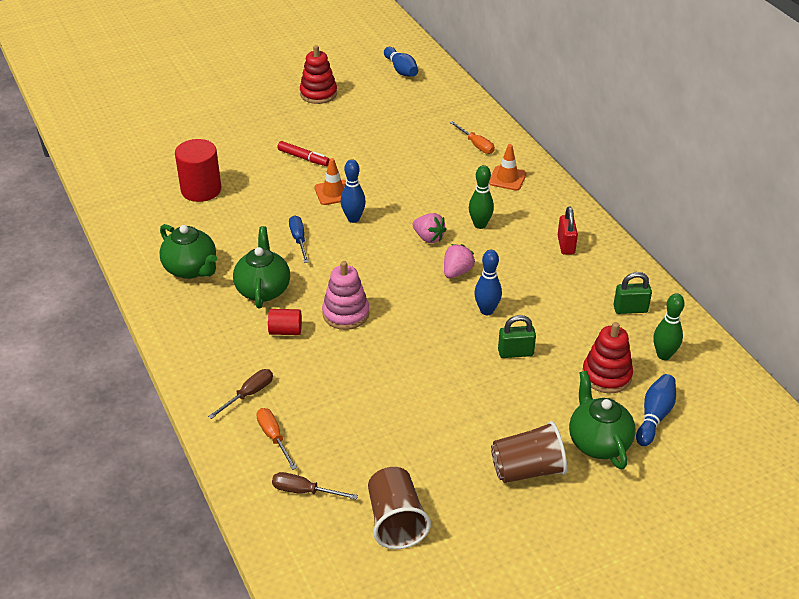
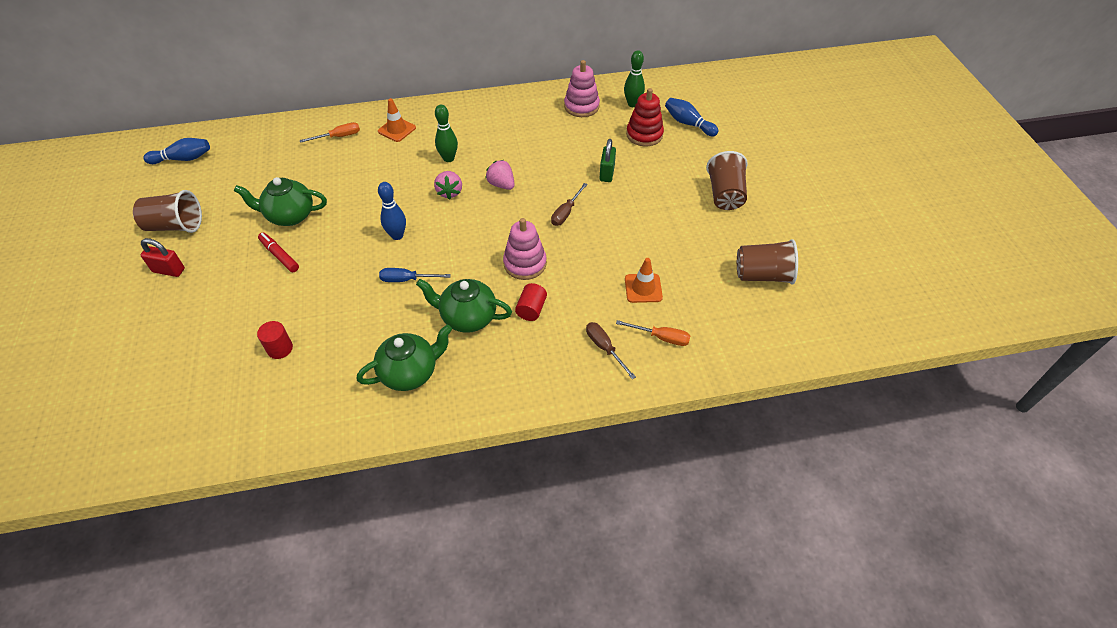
camera: 75 degrees left, 10 degrees up
red cylinder [175,139,221,202] -> red cylinder [257,321,293,359], size x0.55
orange screwdriver [256,408,297,470] -> orange screwdriver turned 150 degrees counterclockwise [616,320,690,346]
brown screwdriver [272,472,358,500] -> brown screwdriver moved to [551,183,588,226]
red marker [277,141,330,166] -> red marker turned 90 degrees counterclockwise [258,232,299,272]
red stacking toy [300,45,337,104] -> brown cup [133,190,202,233]
orange traffic cone [314,158,346,205] -> orange traffic cone moved to [625,258,663,303]
pink strawberry [412,213,446,243] -> pink strawberry turned 120 degrees clockwise [434,171,462,200]
blue bowling pin [474,250,502,315] -> none
red padlock [558,206,578,255] -> red padlock moved to [141,238,185,277]
green teapot [569,371,636,469] -> green teapot moved to [234,177,327,226]
green padlock [613,272,652,314] -> pink stacking toy [564,60,600,117]

